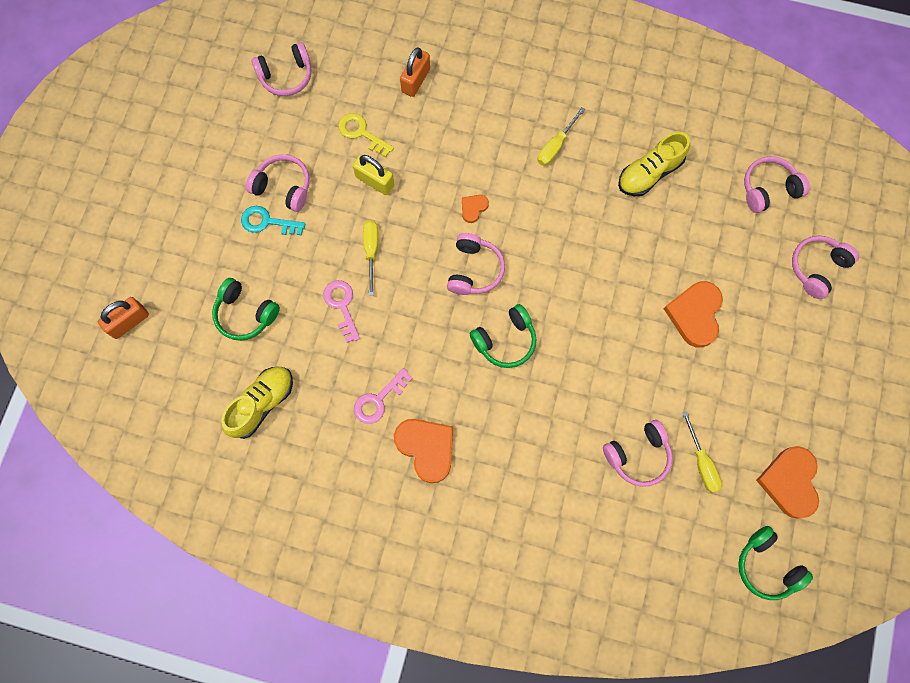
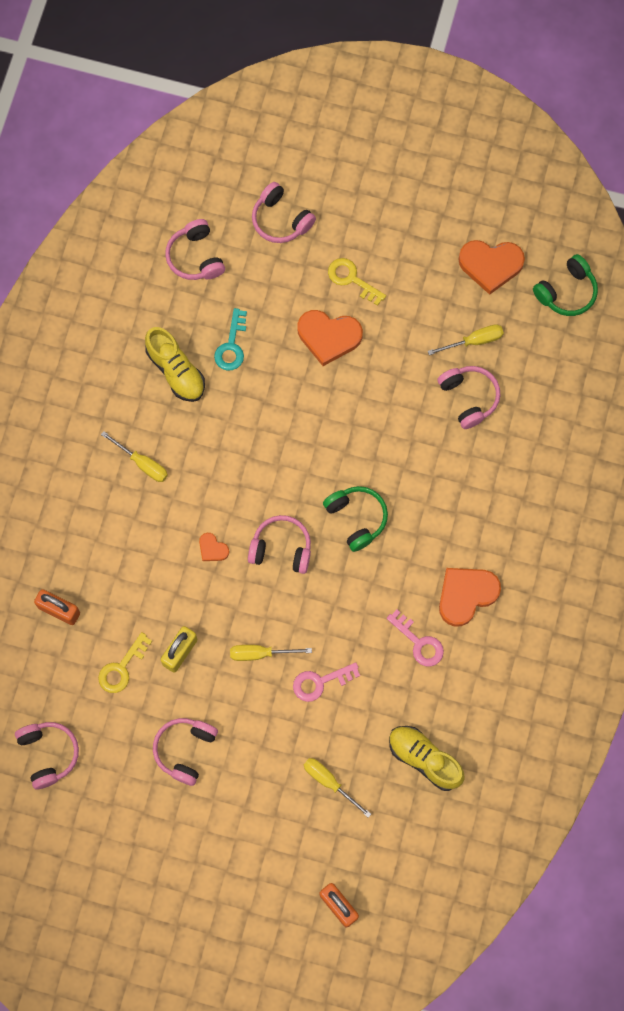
camera: 90 degrees left, 0 degrees up
green headphones [212,278,280,341] -> yellow screwdriver [304,758,371,818]
turquoise key [241,206,305,235] -> turquoise key moved to [214,308,247,370]
none -> yellow key [328,258,386,306]

